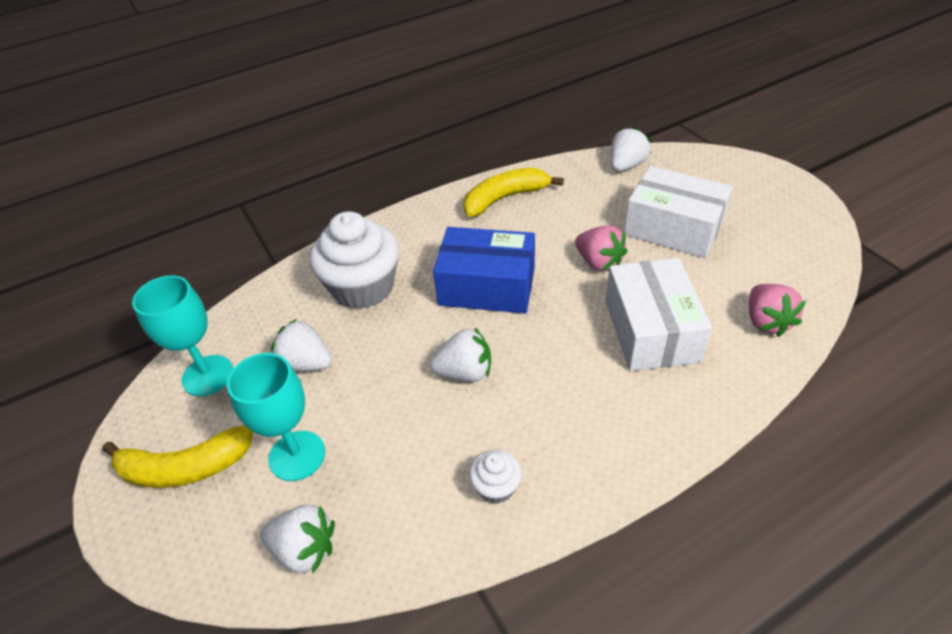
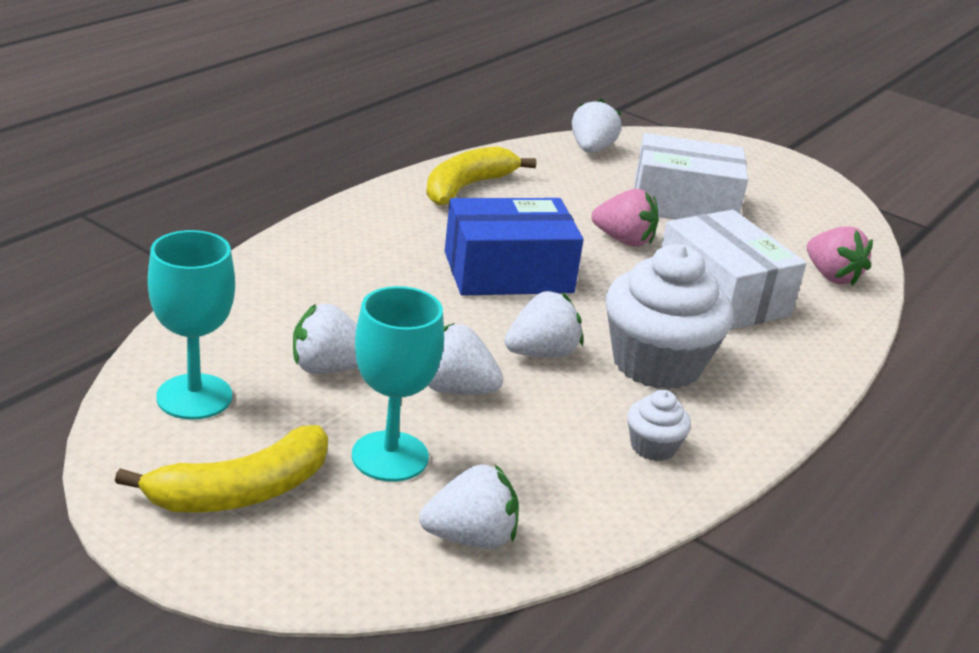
camera: 30 degrees left, 15 degrees down
white cupcake [309,211,399,309] -> white cupcake moved to [606,244,733,390]
none -> white strawberry [428,323,503,395]

